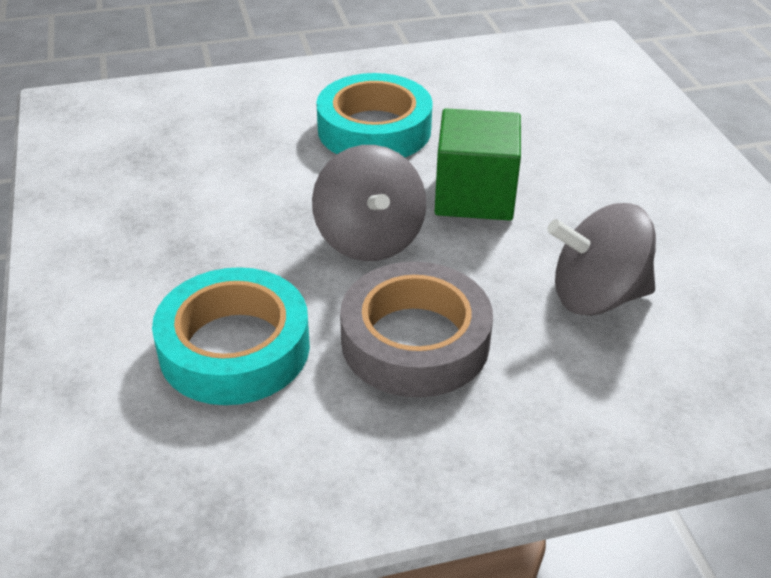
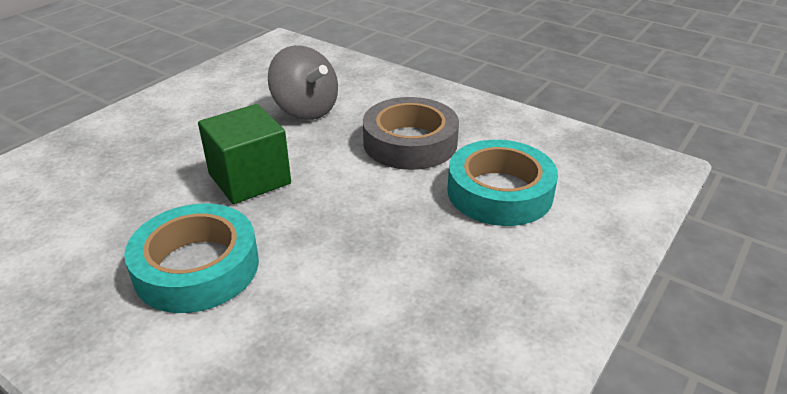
camera: 130 degrees left, 5 degrees down
grey spinning top [312,145,426,261] -> none

